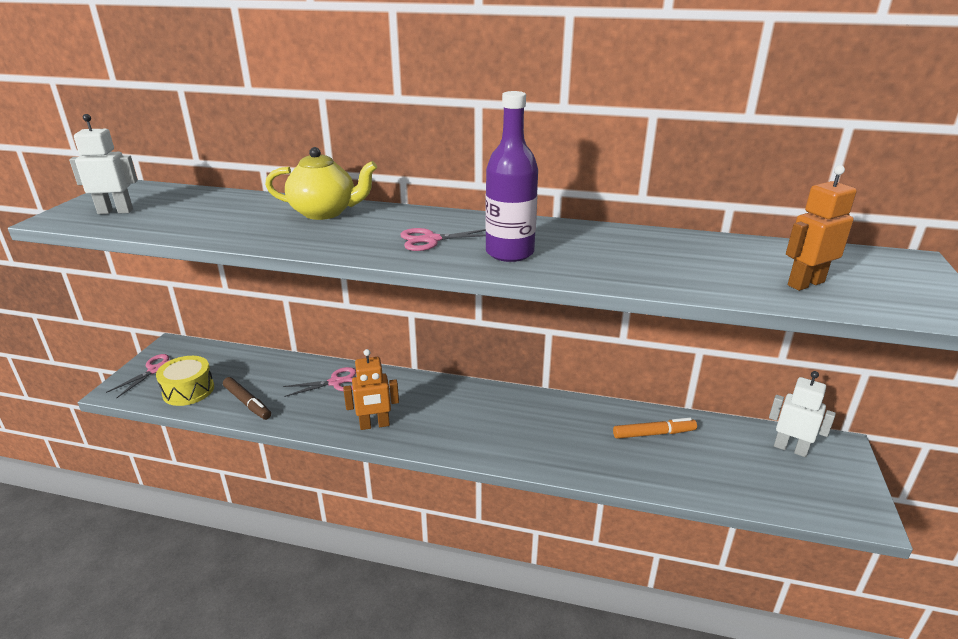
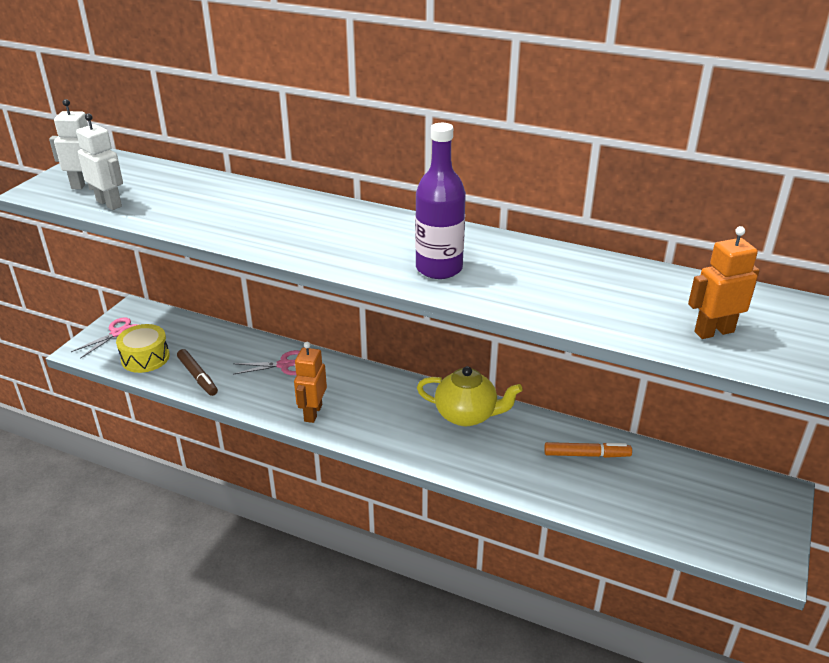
camera: 10 degrees right, 5 degrees up
yellow teapot [265,147,377,220] -> yellow teapot moved to [417,366,523,426]
orange robot [343,349,399,430] -> orange robot turned 105 degrees clockwise [294,342,327,423]
pink scissors [400,228,486,251] -> none
white robot [769,371,836,457] -> white robot moved to [76,113,123,210]

